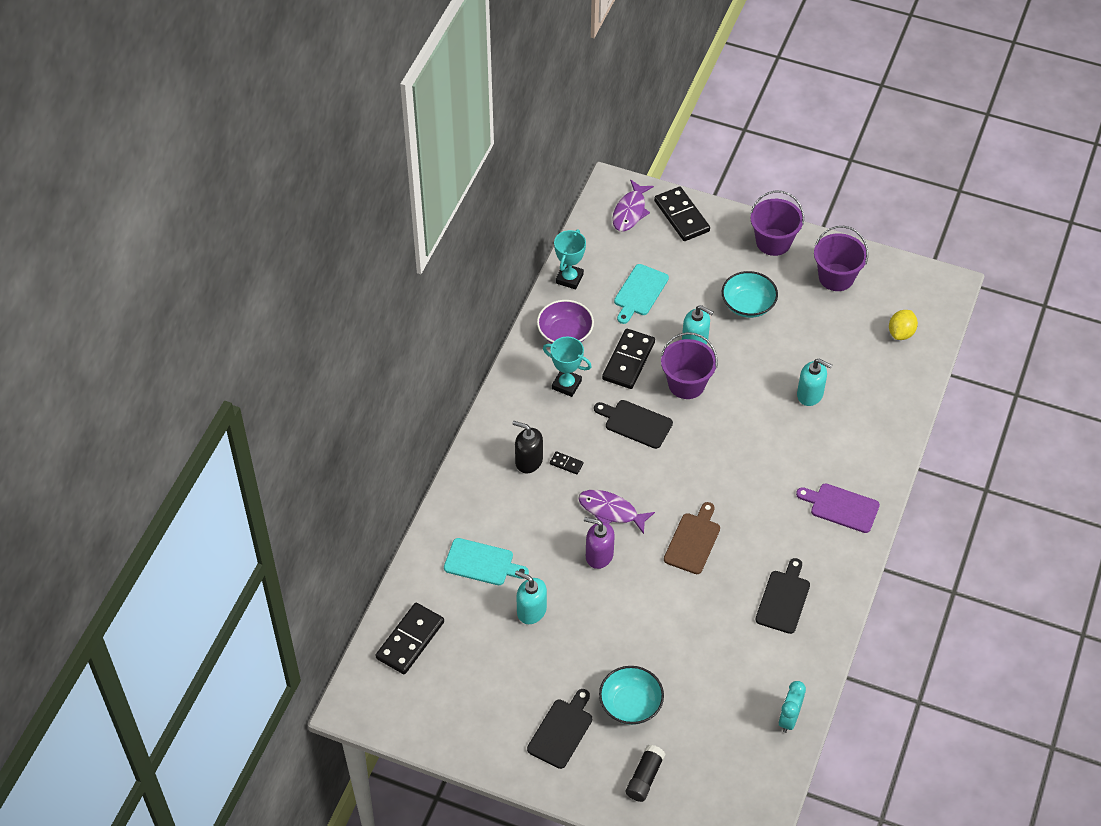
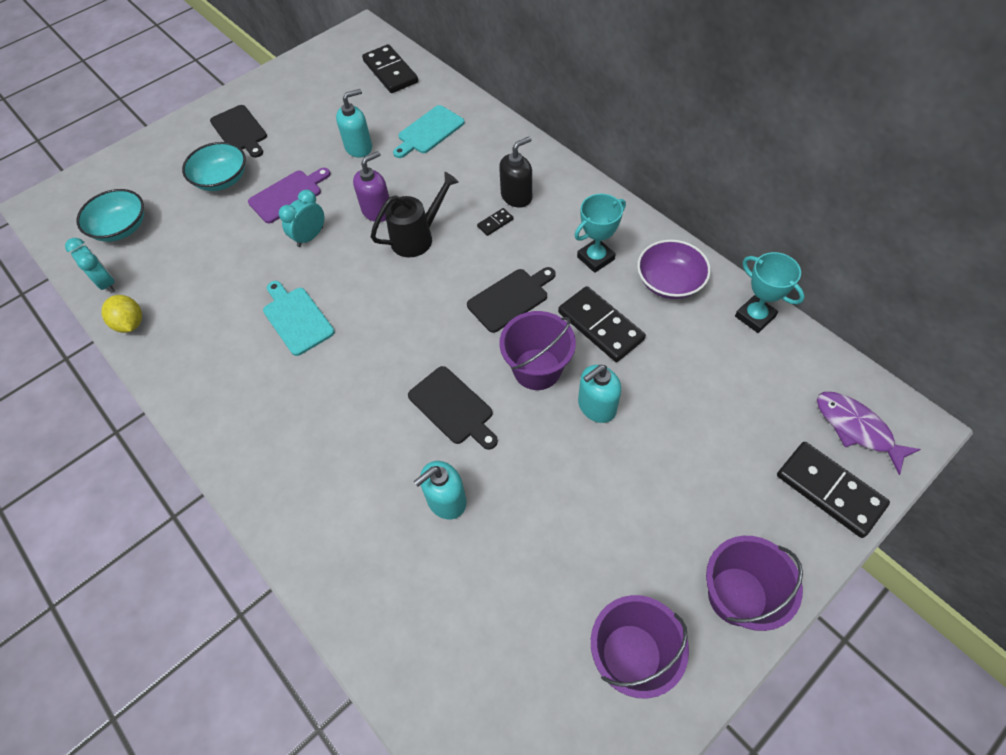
camera: 120 degrees right, 5 degrees up
purple fish [578,490,655,534] -> black watering can [371,172,459,257]
turquoise cutting board [614,264,669,324] -> turquoise cutting board moved to [263,281,335,356]
black glue stick [626,745,665,802] -> none
black domino [654,187,710,241] -> black domino turned 45 degrees clockwise [777,442,890,538]
brown cutting board [664,502,720,574] -> none
turquoise bowl [722,271,778,318] -> turquoise bowl moved to [76,189,144,242]
black cutting board [755,558,810,634] -> black cutting board moved to [408,366,498,450]
purple cutting board [796,483,880,533] -> purple cutting board moved to [248,168,330,223]
yellow lemon [889,310,918,340] -> yellow lemon moved to [102,295,142,333]
none -> turquoise clock [279,190,324,247]

